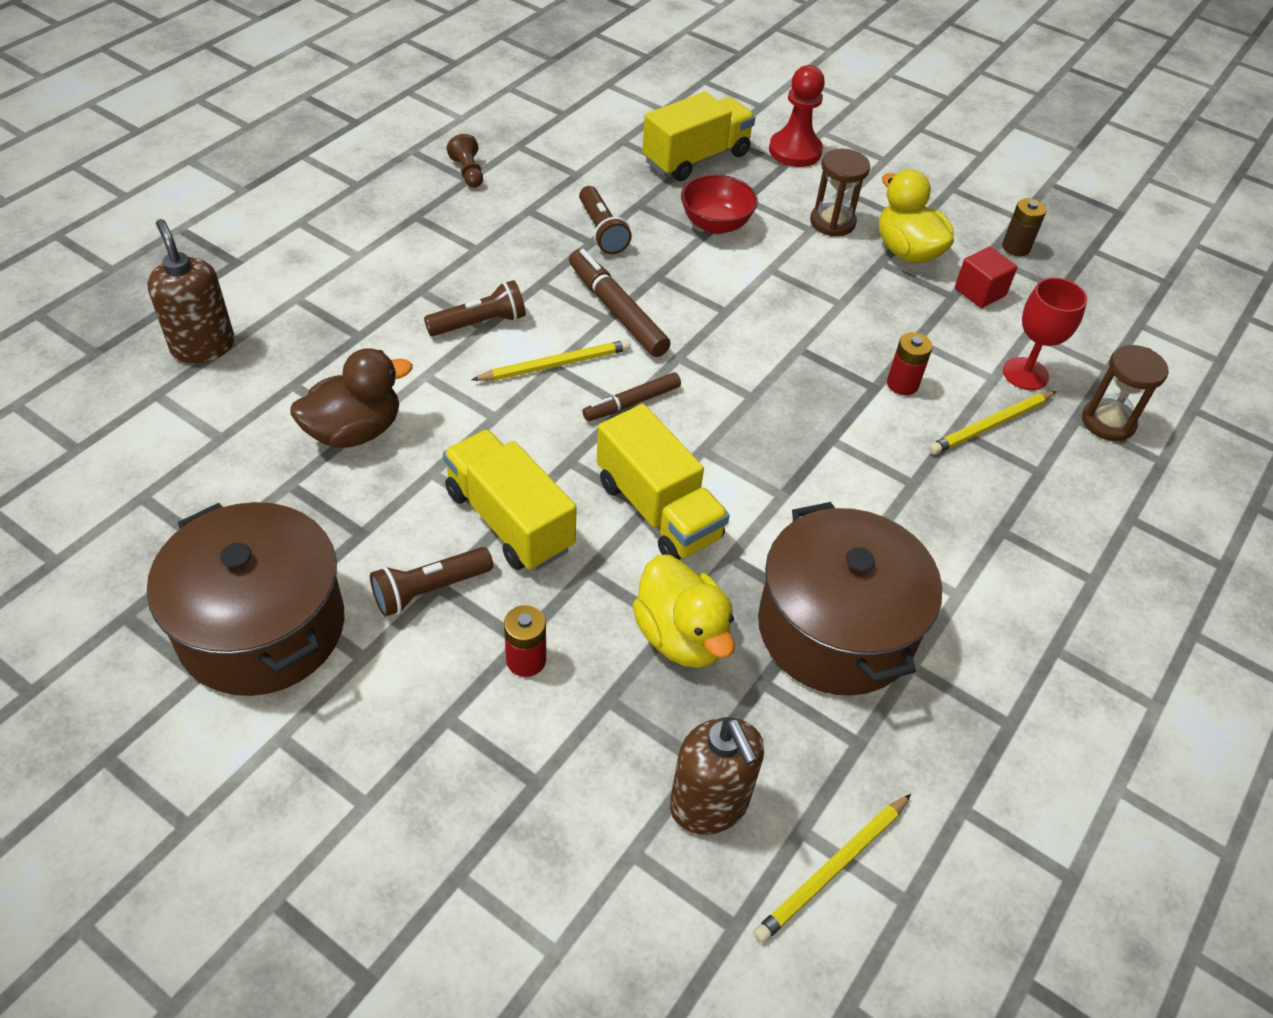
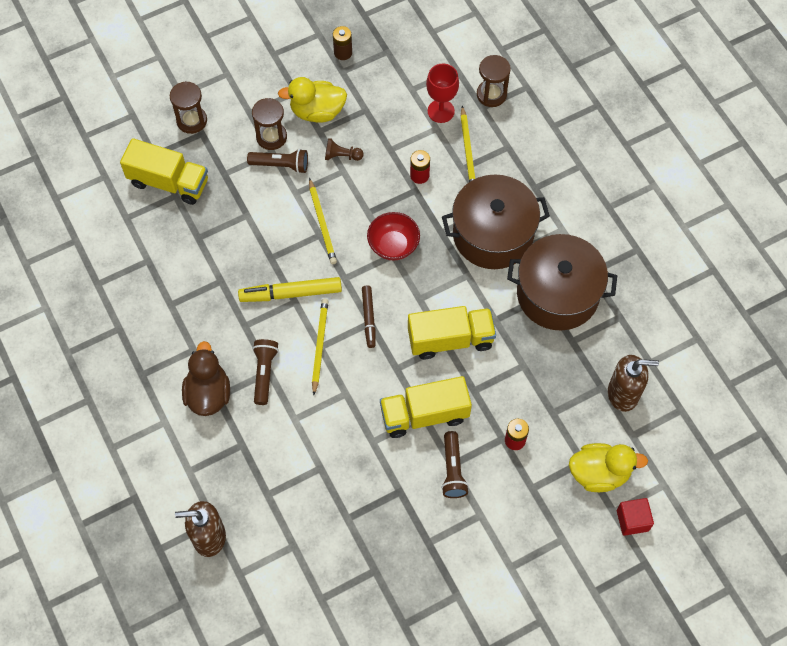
camera: 60 degrees left, 15 degrees up
brown pot [147,502,344,696] -> brown pot moved to [442,175,550,269]
brown duck [290,348,413,448] -> brown duck moved to [182,341,230,416]
brown pawn [447,134,483,187] -> brown pawn moved to [325,138,364,161]
brown marker [569,249,670,357] -> yellow marker [238,277,342,302]
brown flashlight [579,186,632,254] -> brown flashlight moved to [247,149,308,174]
yellow duck [632,555,735,668] -> yellow duck moved to [569,443,648,492]
yellow truck [642,92,755,181] -> yellow truck turned 120 degrees clockwise [120,138,208,205]
red bowl [681,175,758,234] -> red bowl moved to [367,212,420,260]
yellow pencil [753,794,911,943] -> yellow pencil moved to [309,178,337,264]
red pawn [769,65,825,167] -> brown hourglass [170,81,207,134]
red cube [955,247,1017,308] -> red cube moved to [617,498,654,536]

